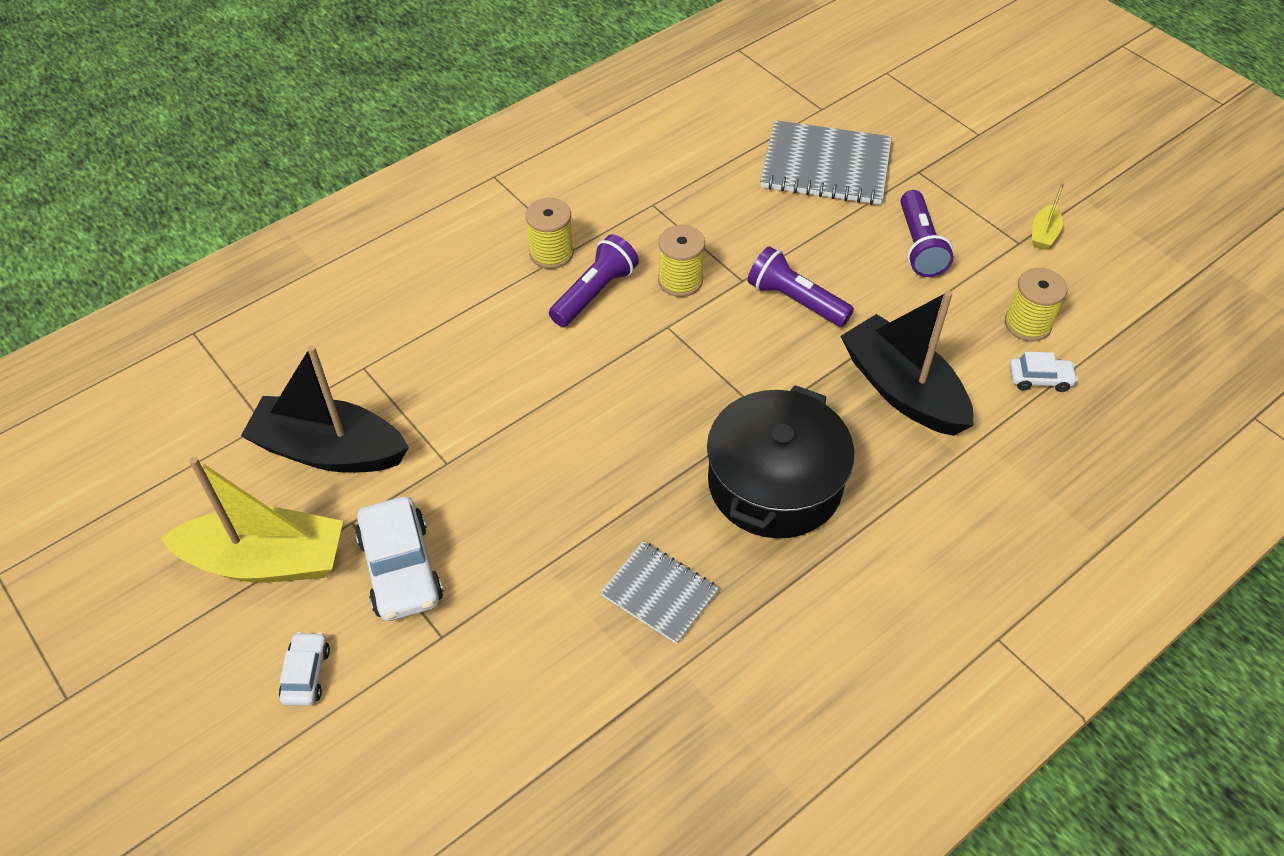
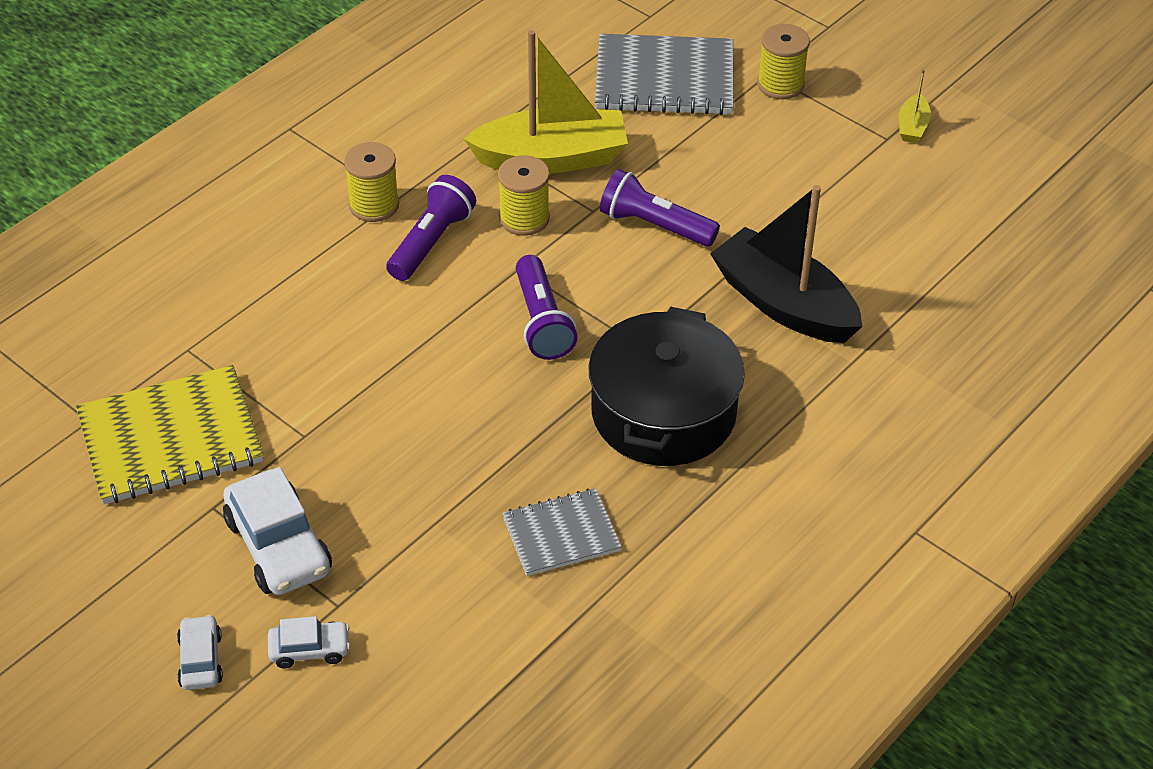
camera: 10 degrees left, 5 degrees down
yellow boat [160,457,343,582] -> yellow boat moved to [464,30,628,174]
black boat [241,345,409,473] -> yellow notebook [76,365,264,504]
grey notebook [600,541,719,644] -> grey notebook turned 45 degrees counterclockwise [502,488,622,576]
purple flashlight [901,190,954,277] -> purple flashlight moved to [516,255,578,360]
yellow spool [1005,268,1068,341] -> yellow spool moved to [757,24,810,99]
white car [1009,352,1078,392] -> white car moved to [268,616,350,669]

